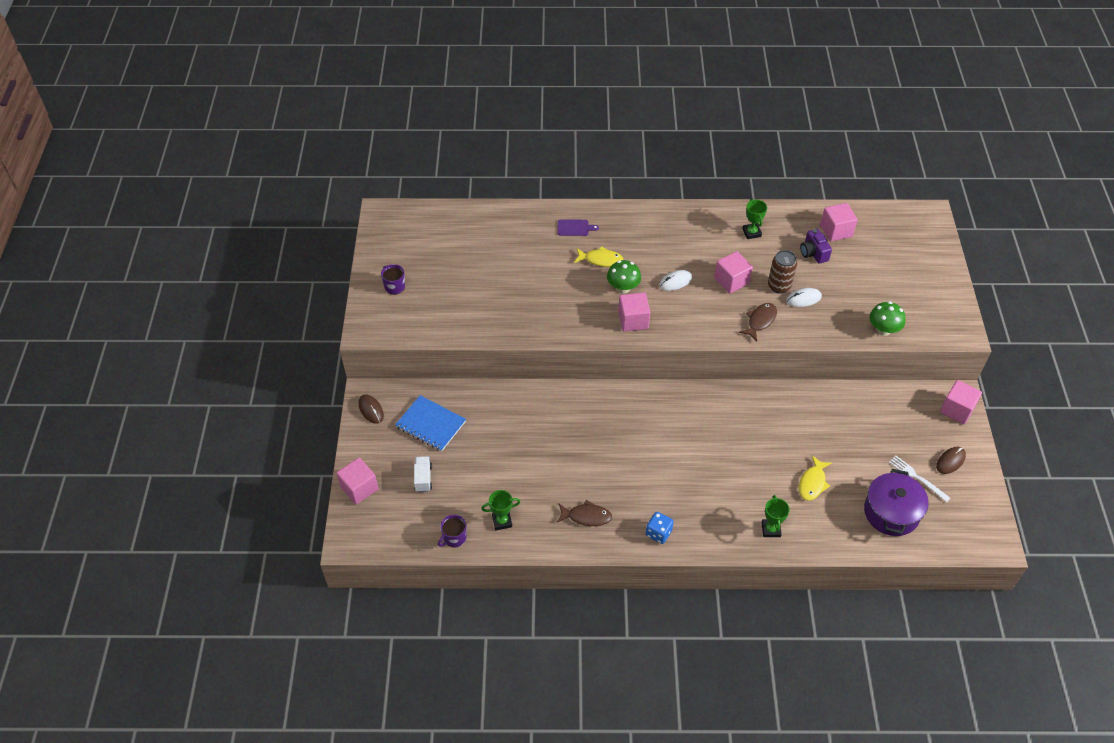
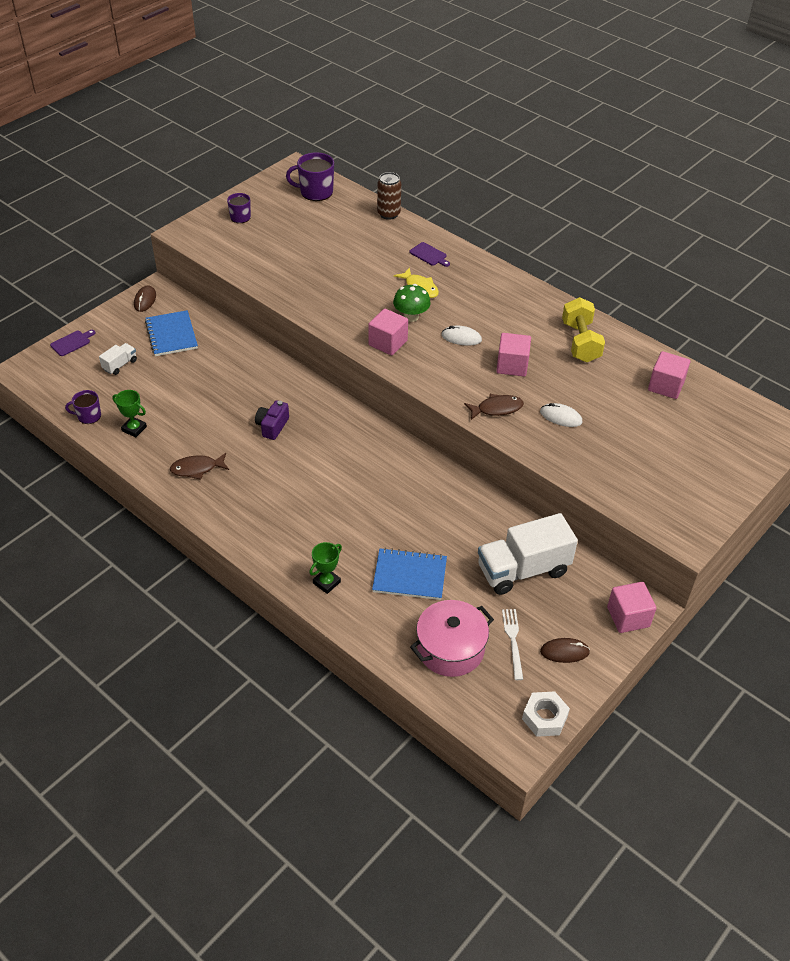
camera: 40 degrees right, 5 degrees down
pink cube [336,458,379,504] -> purple cutting board [50,330,95,356]
brown fish [557,500,612,526] -> brown fish turned 120 degrees clockwise [170,453,229,480]
blue dice [646,512,674,544] -> none
green trophy [742,199,767,239] -> yellow dumbbell [562,297,605,363]
brown can [768,250,797,294] -> brown can moved to [377,172,401,220]
yellow fish [799,455,832,501] -> blue notebook [372,548,447,600]
purple camera [800,229,832,264] -> purple camera moved to [255,400,289,440]
purple pot [864,469,929,536] -> pink pot [410,600,494,677]
green mushroom [870,301,906,336] -> none
none -> purple mug [286,152,334,201]
none -> white truck [478,513,578,595]
none -> white nut [522,691,570,737]

